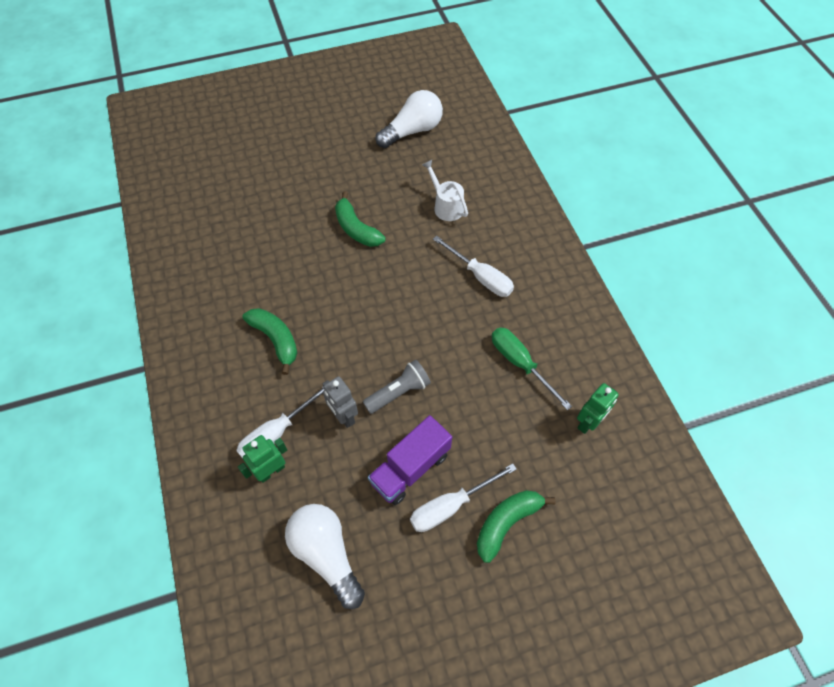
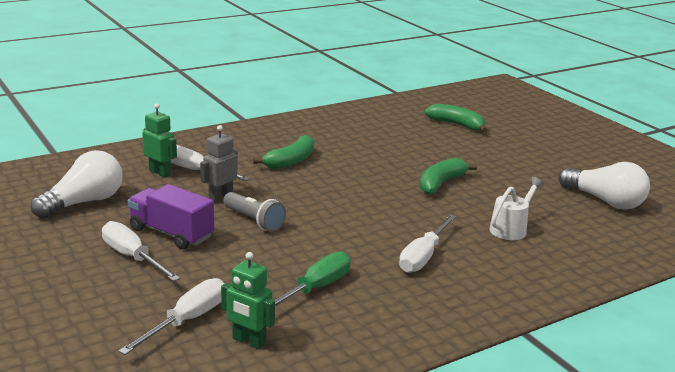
camera: 75 degrees right, 35 degrees down
green banana [477,490,556,563] -> green banana moved to [424,104,487,132]
none -> white screwdriver [118,278,224,355]

